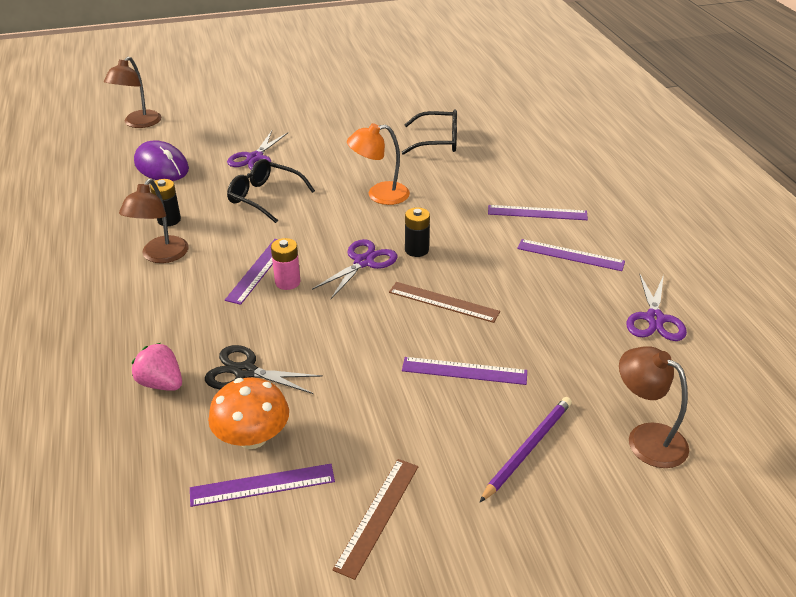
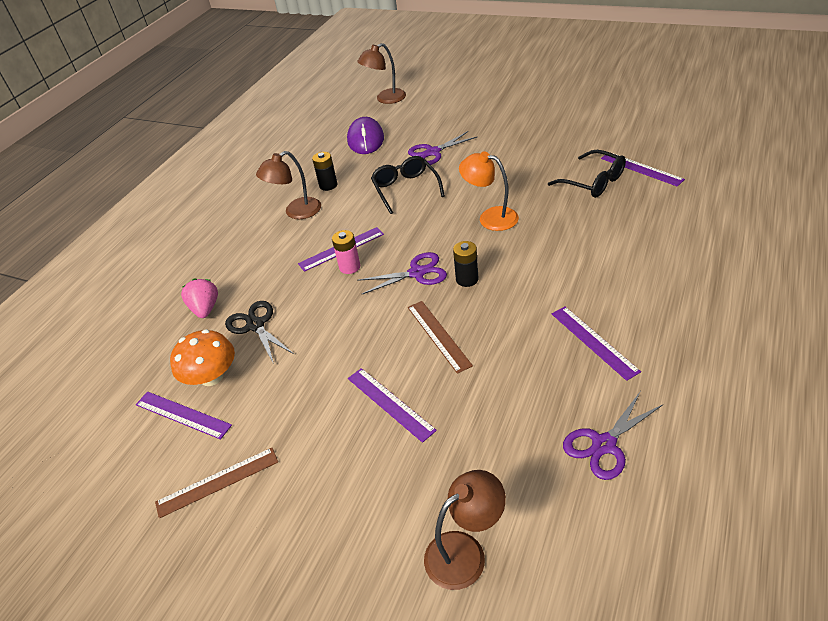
camera: 45 degrees right, 5 degrees up
purple pencil [480,397,572,502] -> none
purple ruler [488,205,588,220] -> purple ruler moved to [601,154,685,187]
brown lamp [619,346,689,468] -> brown lamp turned 60 degrees clockwise [424,470,506,590]

